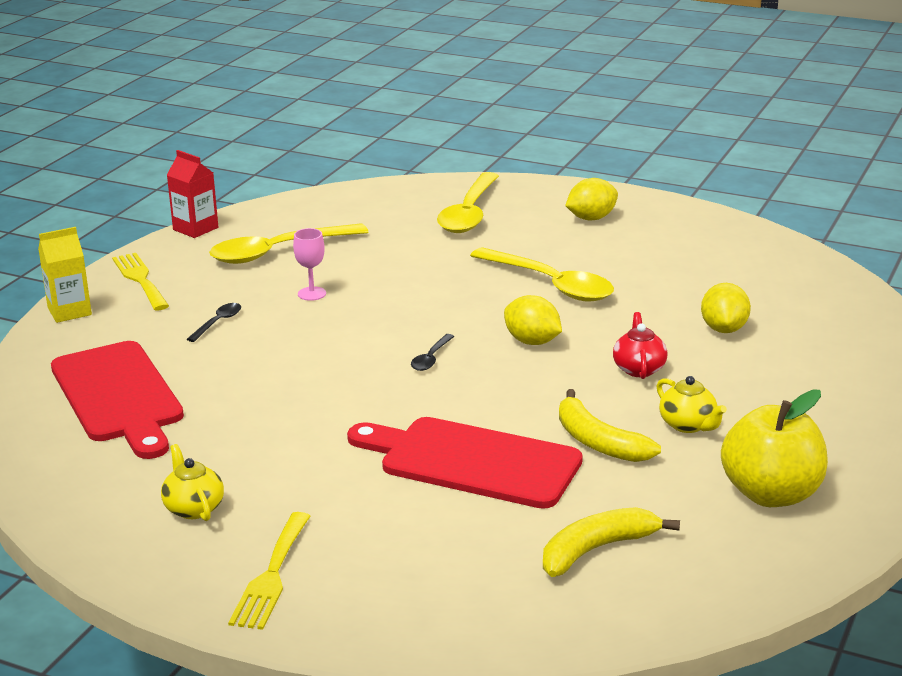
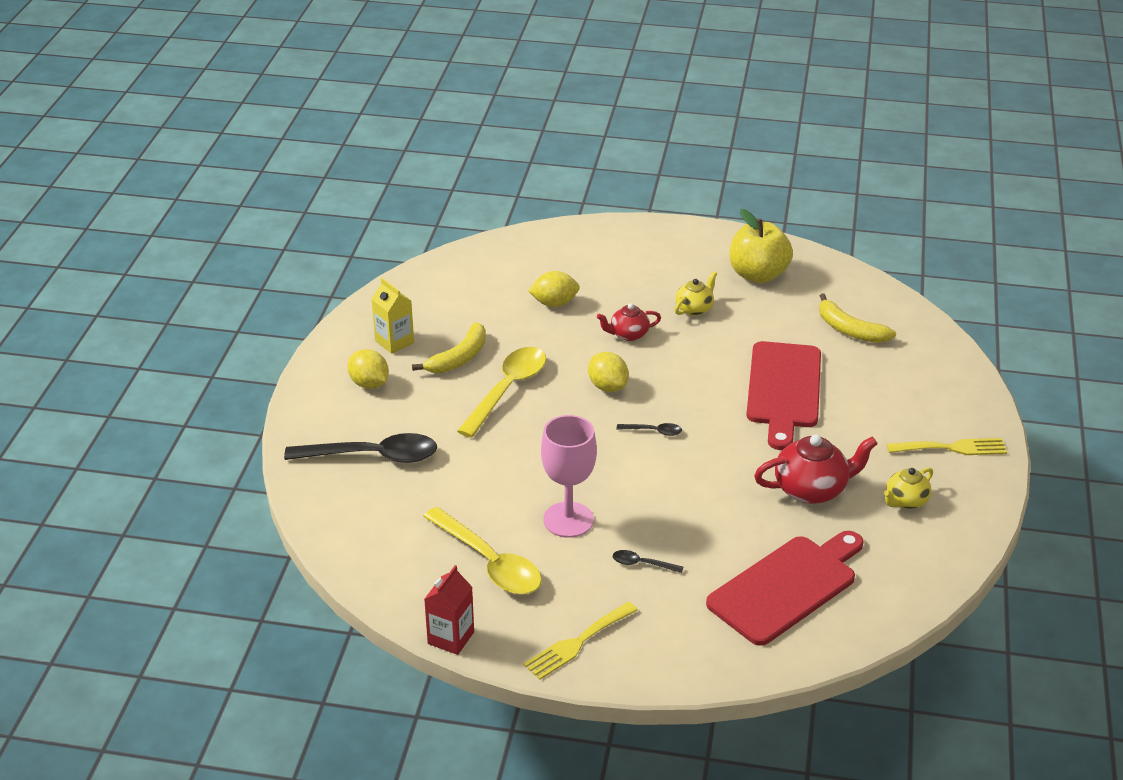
camera: 105 degrees left, 10 degrees up
yellow carton [38,227,92,323] -> yellow carton moved to [372,278,414,354]
pink goblet [293,228,326,301] -> pink goblet [541,415,597,538], size x1.94
yellow spoon [437,172,499,233] -> black spoon [284,433,437,463]
yellow lemon [504,295,562,345] -> yellow lemon turned 60 degrees counterclockwise [588,352,629,392]
yellow banana [559,389,661,462] -> yellow banana moved to [412,322,486,373]
none -> red teapot [754,434,878,504]

